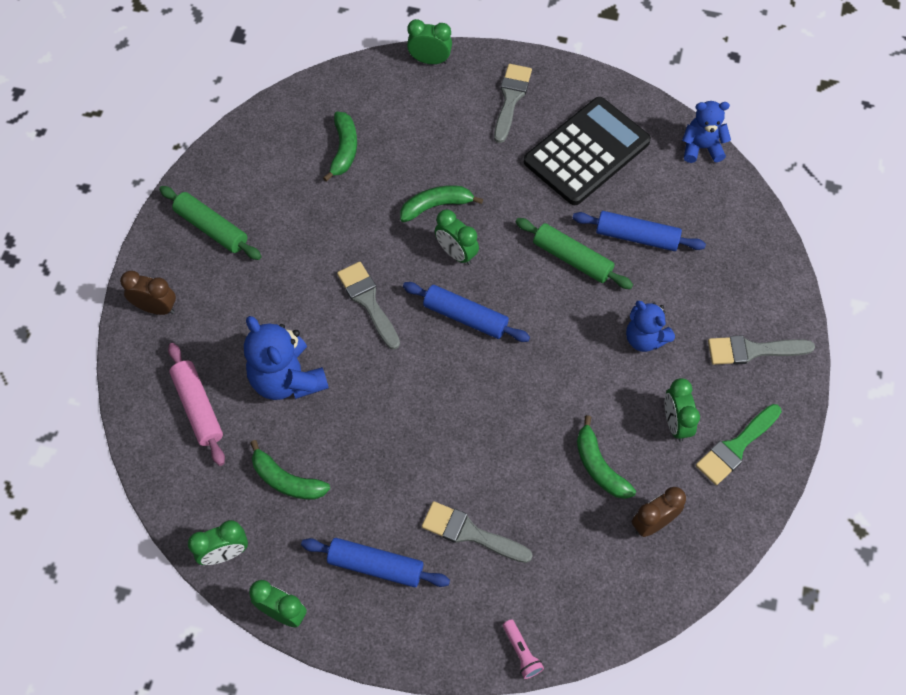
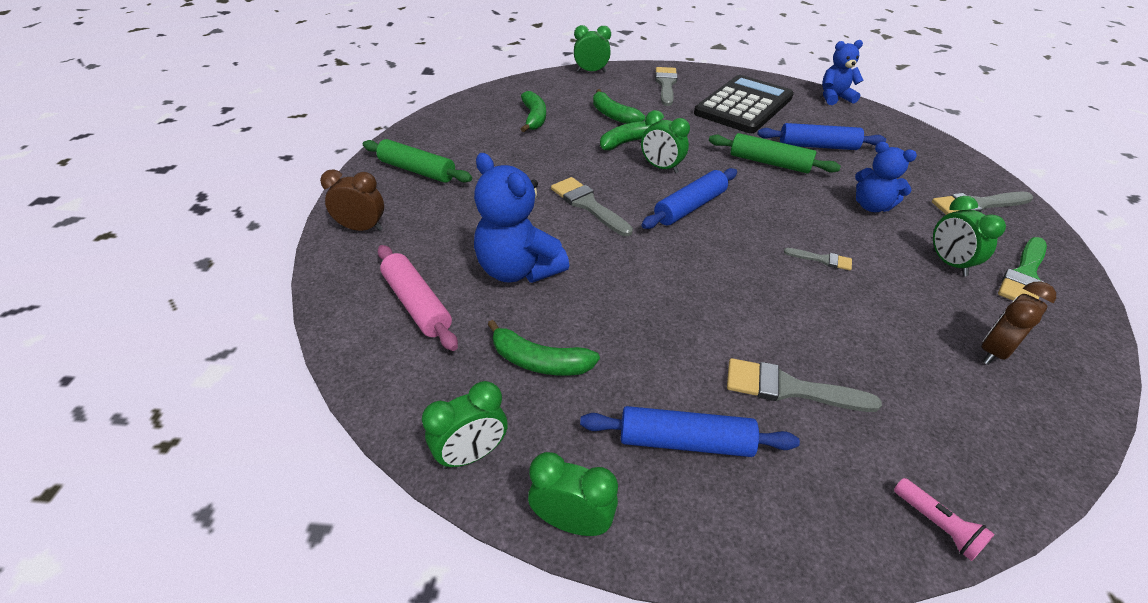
camera: 10 degrees left, 20 degrees down
blue rolling pin [403,282,530,342] -> blue rolling pin turned 60 degrees counterclockwise [641,168,737,229]
green banana [577,415,636,499] -> green banana moved to [593,89,645,124]
none -> grey brush [784,248,852,270]

